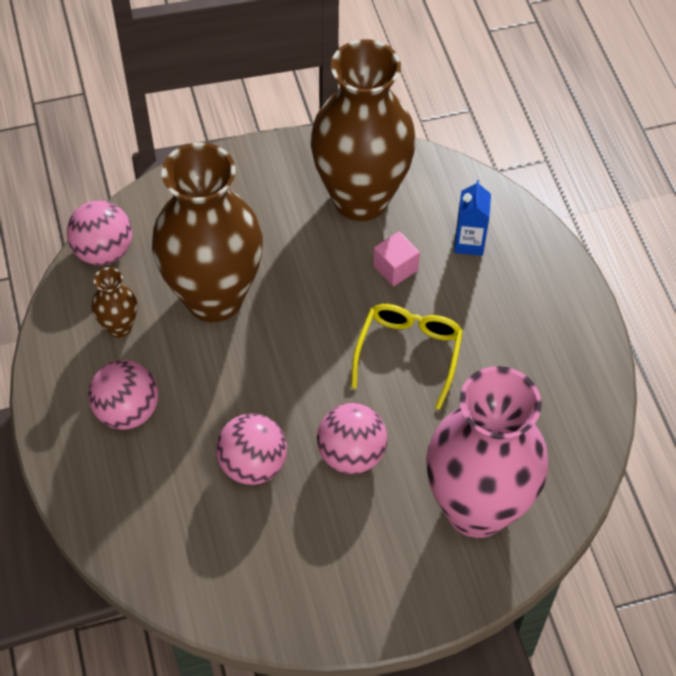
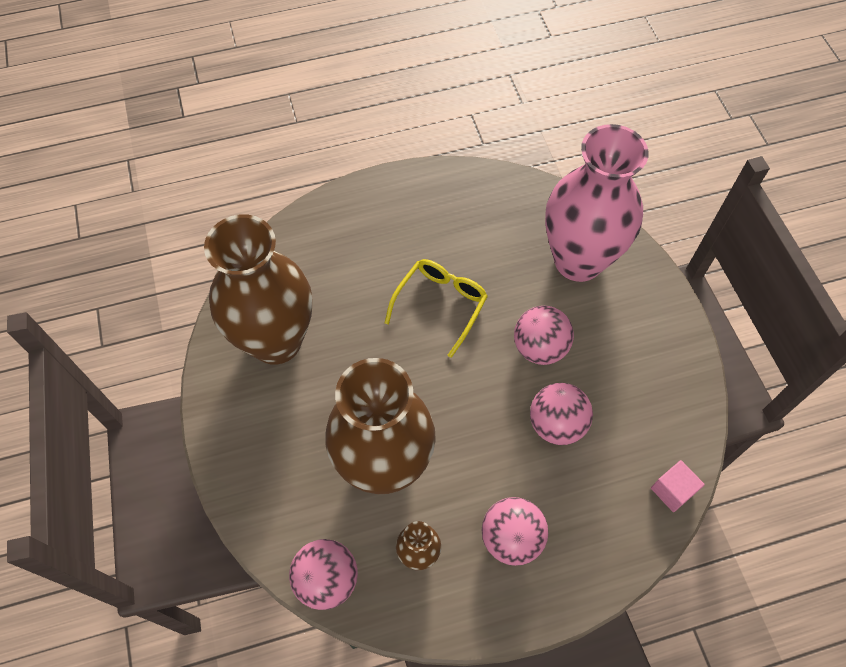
camera: 90 degrees left, 5 degrees up
yellow glasses [351,304,463,410] -> yellow glasses turned 105 degrees clockwise [384,259,488,358]
pink cube [373,231,420,286] -> pink cube moved to [651,460,705,512]
blue carton [454,180,491,256] -> none

